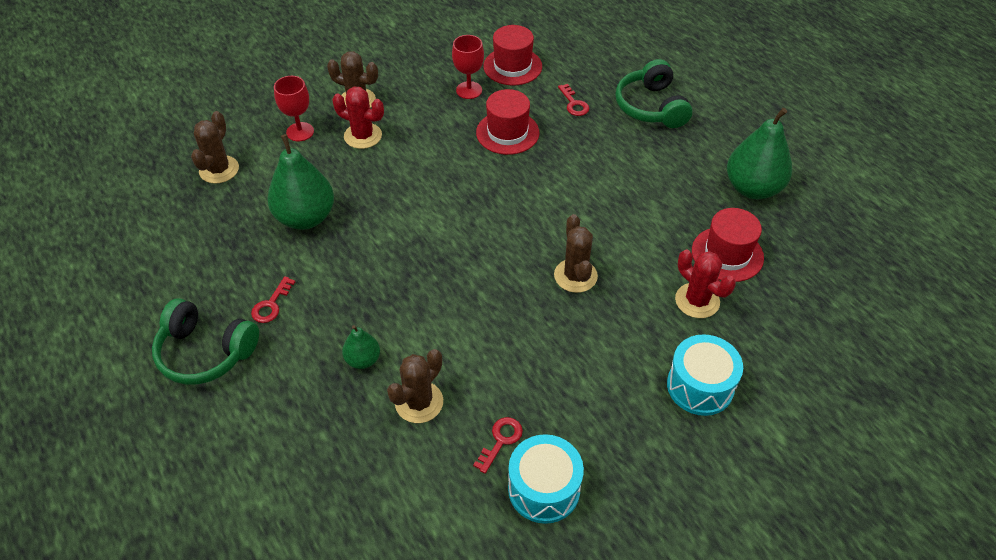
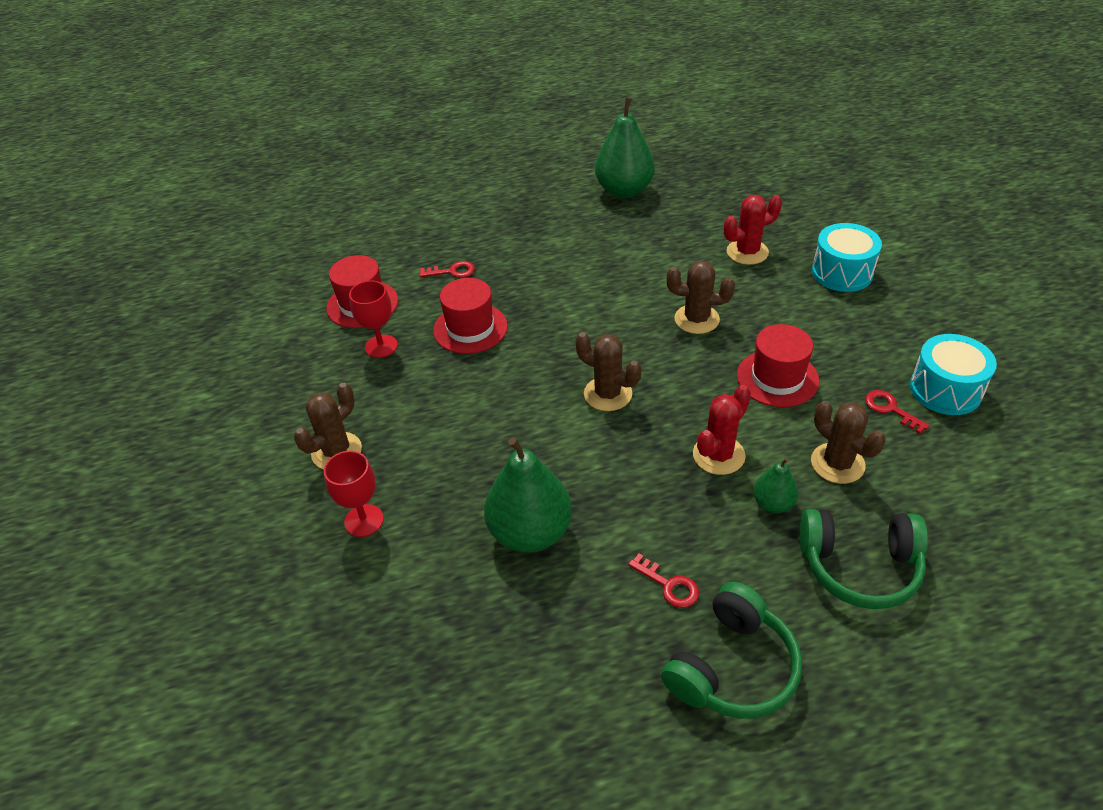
camera: 70 degrees left, 5 degrees down
brown cactus [191,111,239,183] -> brown cactus moved to [575,332,641,411]
red cactus [332,87,384,149] -> red cactus moved to [693,385,751,475]
green headphones [615,59,692,128] -> green headphones moved to [799,509,928,609]
red hat [692,208,764,282] -> red hat moved to [737,324,819,407]

